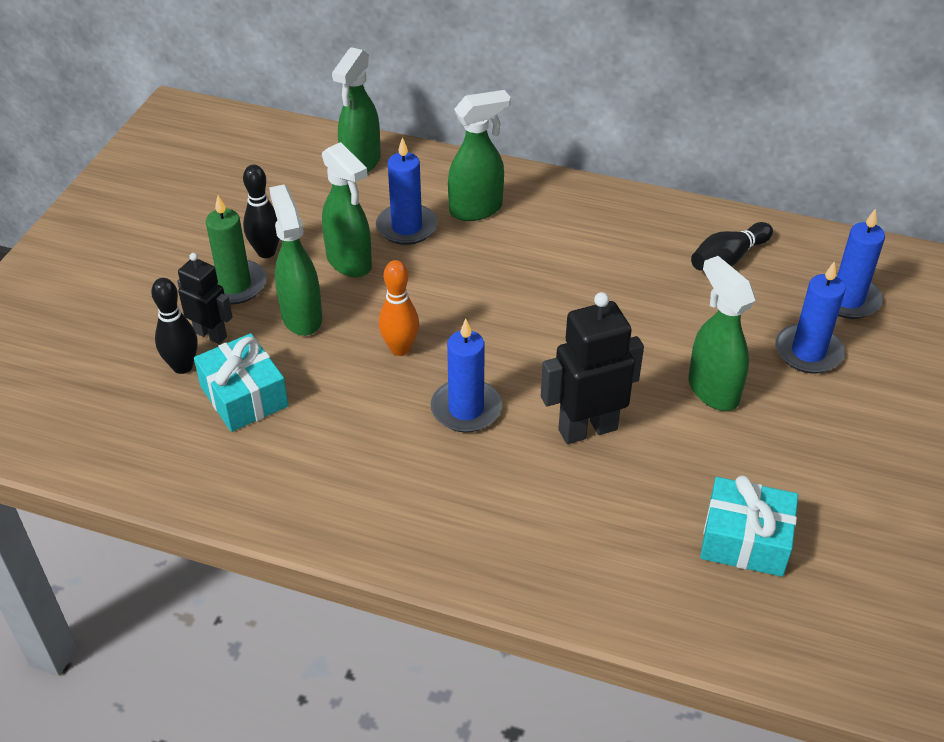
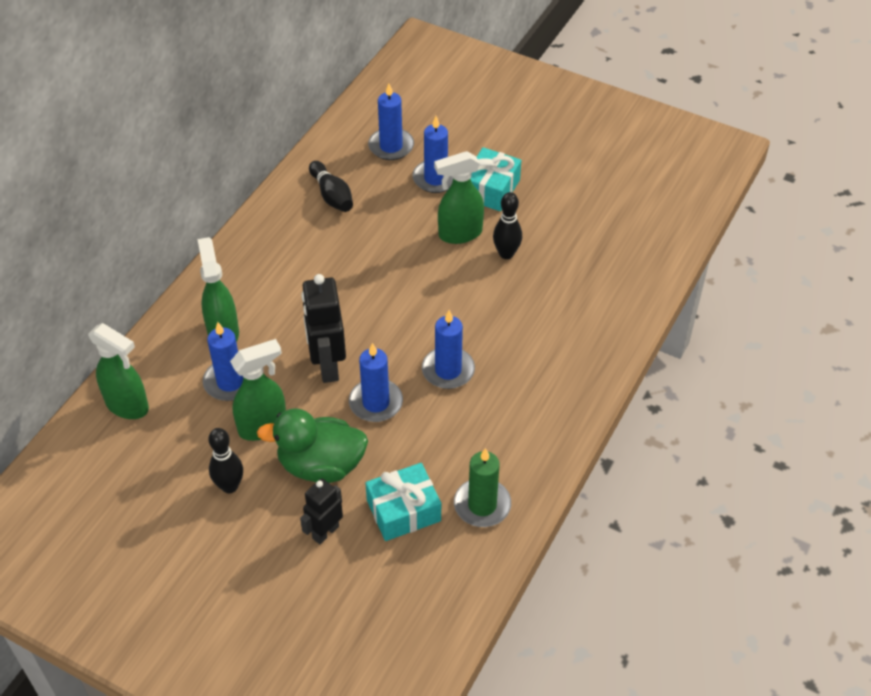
camera: 80 degrees left, 5 degrees up
black bowling pin [151,278,198,374] -> black bowling pin moved to [493,192,522,259]
green candle [206,195,267,304] -> green candle moved to [454,448,511,527]
green spray bottle [269,184,322,336] -> green duck [257,408,368,483]
orange bowling pin [379,260,419,356] -> blue candle [349,343,403,422]
black robot [541,292,644,444] -> black robot moved to [301,274,346,383]
turquoise gift [700,475,798,577] -> turquoise gift moved to [471,147,521,211]

